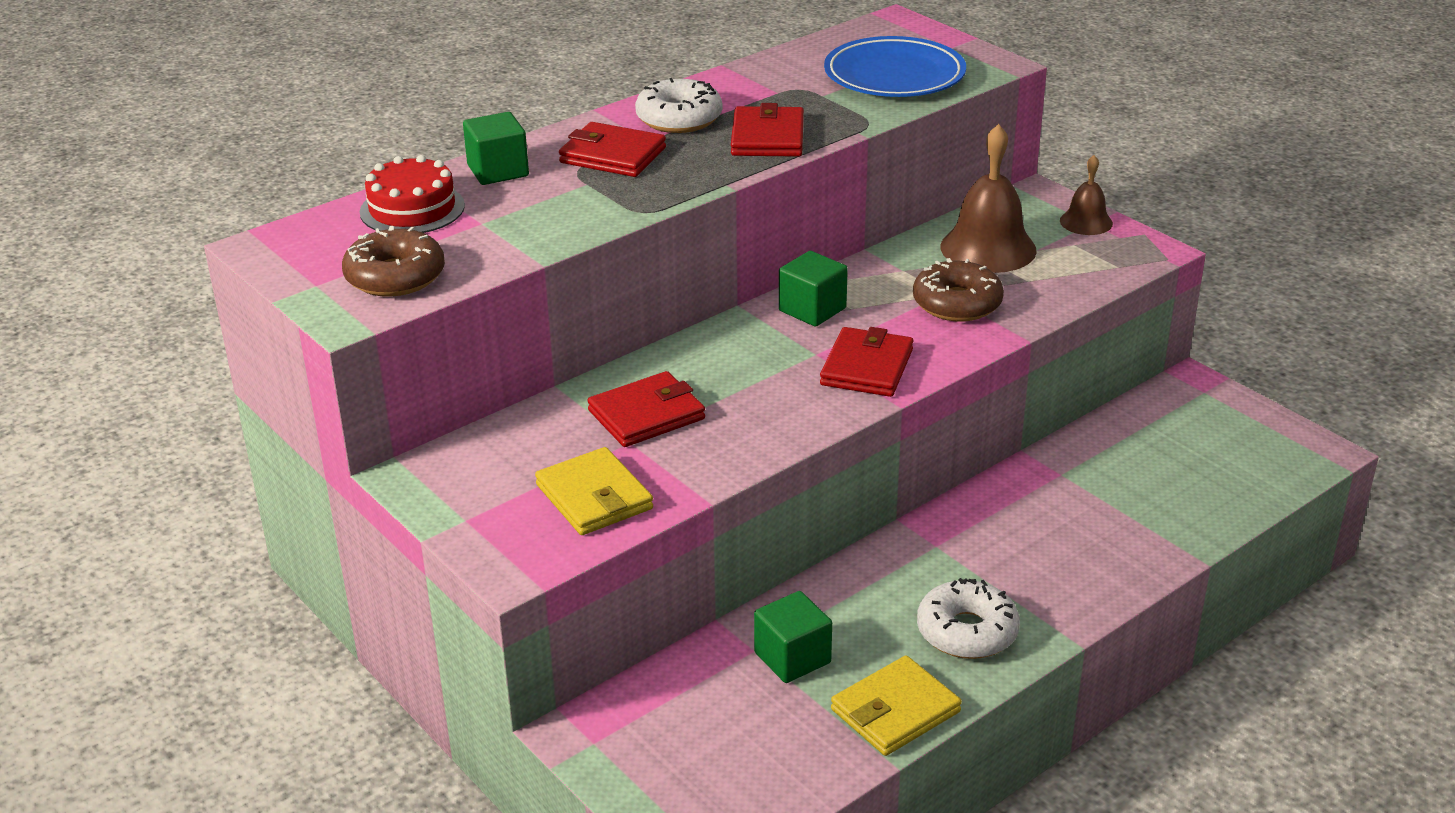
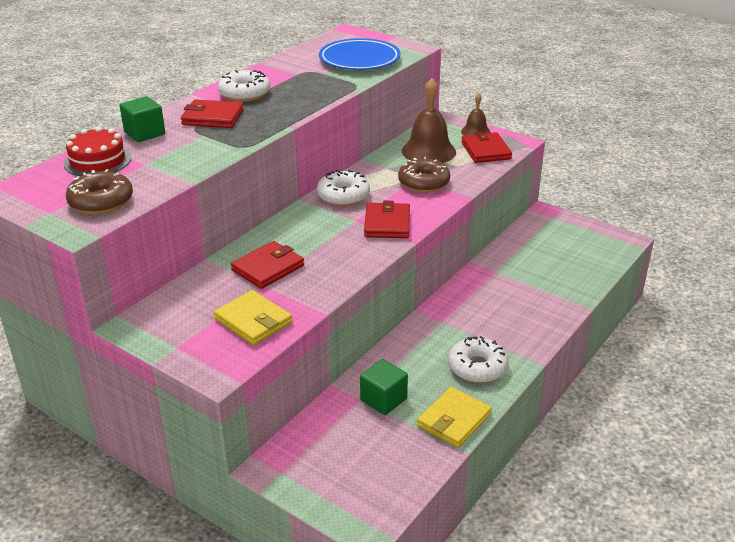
camera: 15 degrees left, 0 degrees up
red wallet [731,103,804,157] -> red wallet moved to [461,132,512,163]
green cube [779,251,848,327] -> white donut [317,170,370,206]

